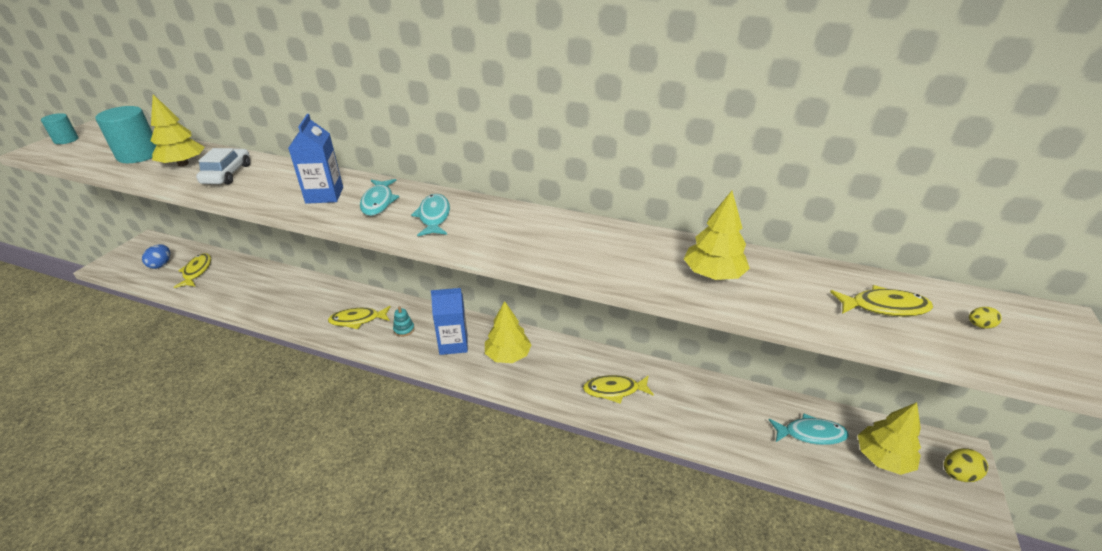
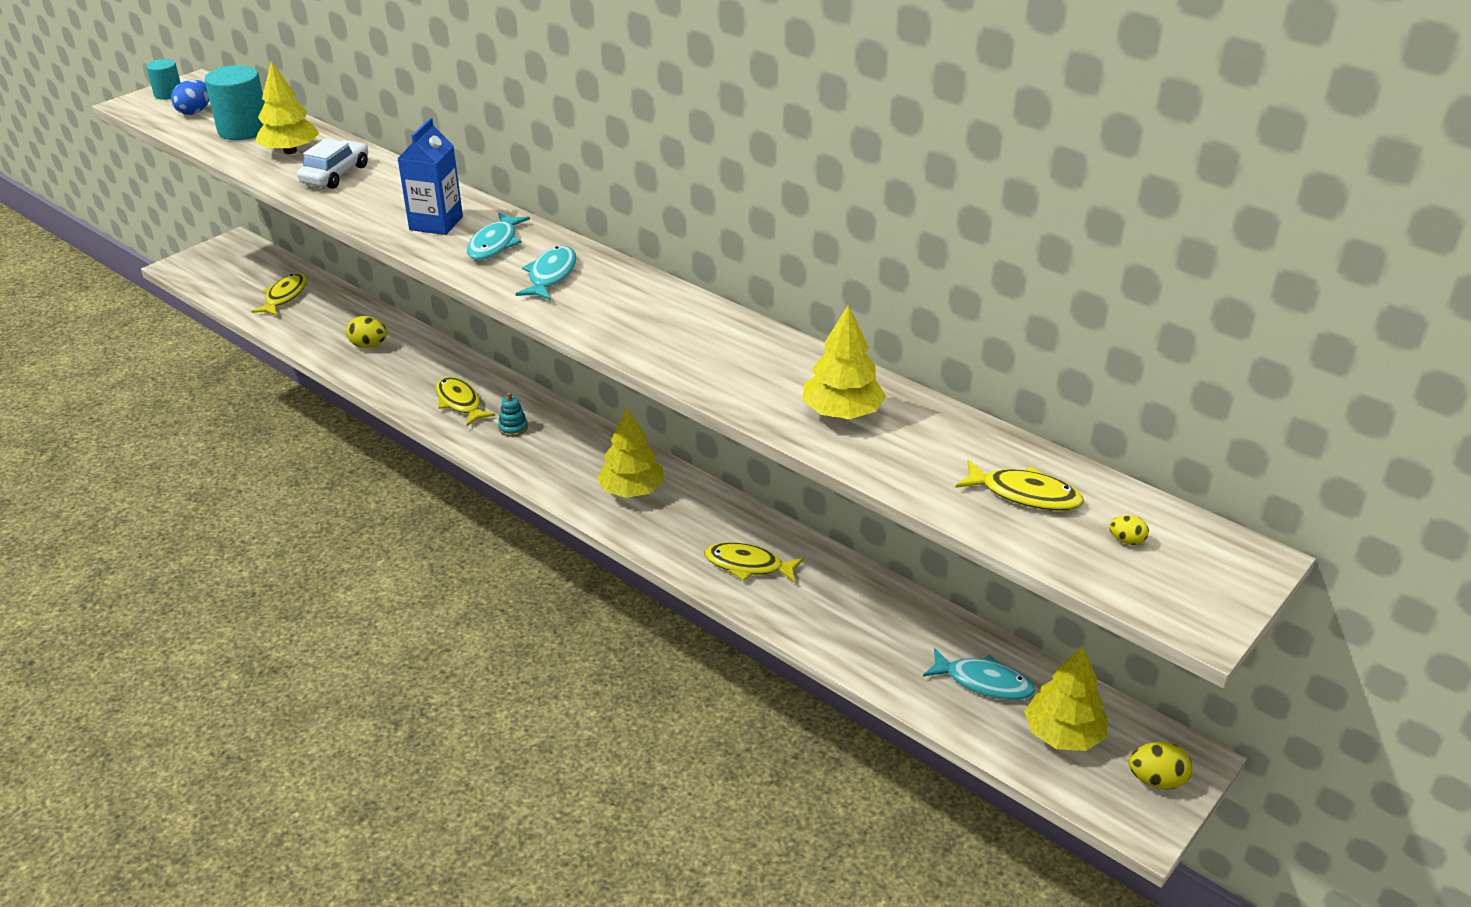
camera: 20 degrees right, 0 degrees up
blue egg [142,244,170,269] -> blue egg moved to [171,80,209,115]
yellow fish [328,306,391,329] -> yellow fish turned 45 degrees clockwise [436,377,496,426]
blue carton [431,288,468,355] -> none
none -> yellow egg [346,316,387,348]

